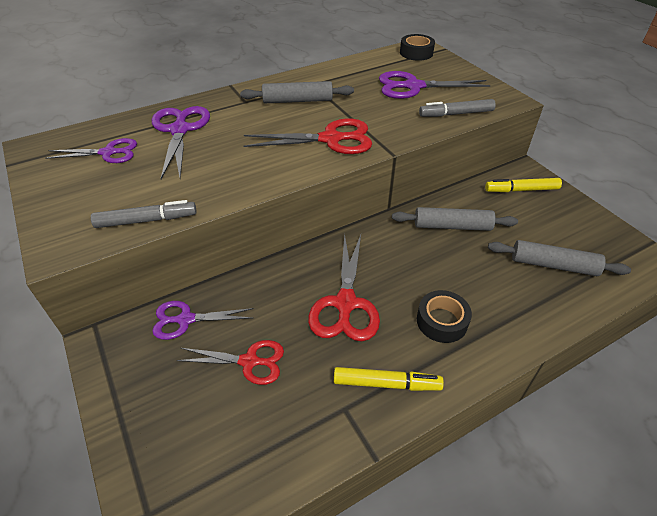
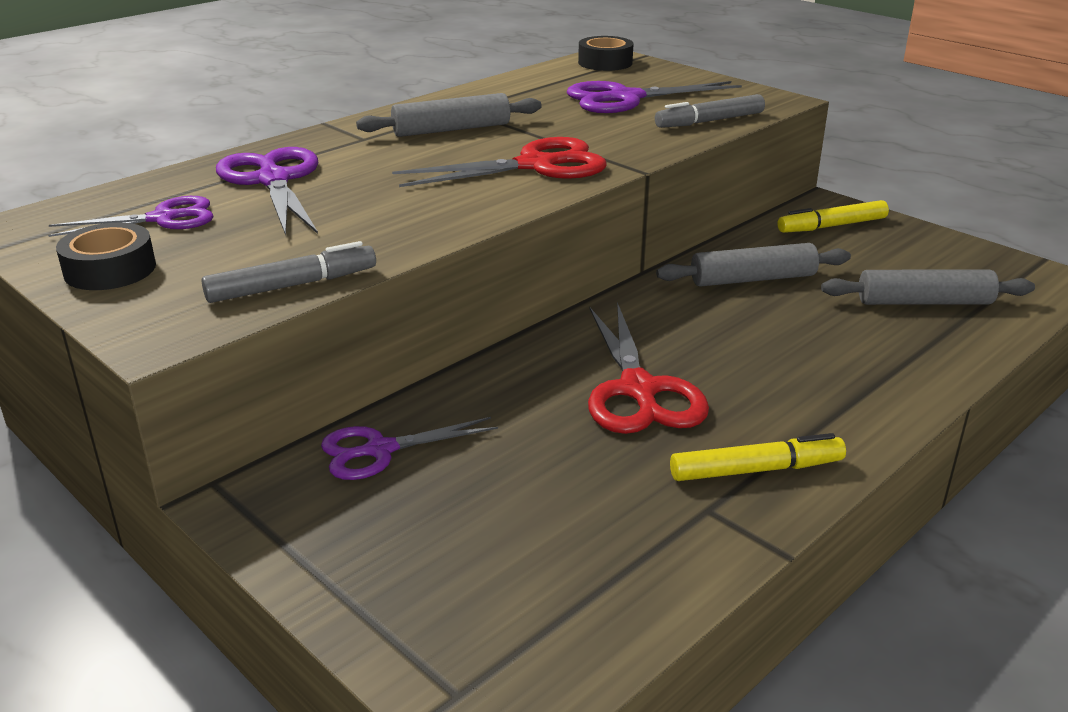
camera: 15 degrees left, 15 degrees down
red scissors [177,340,284,385] -> none
black tape [417,290,472,343] -> black tape moved to [56,223,156,290]

